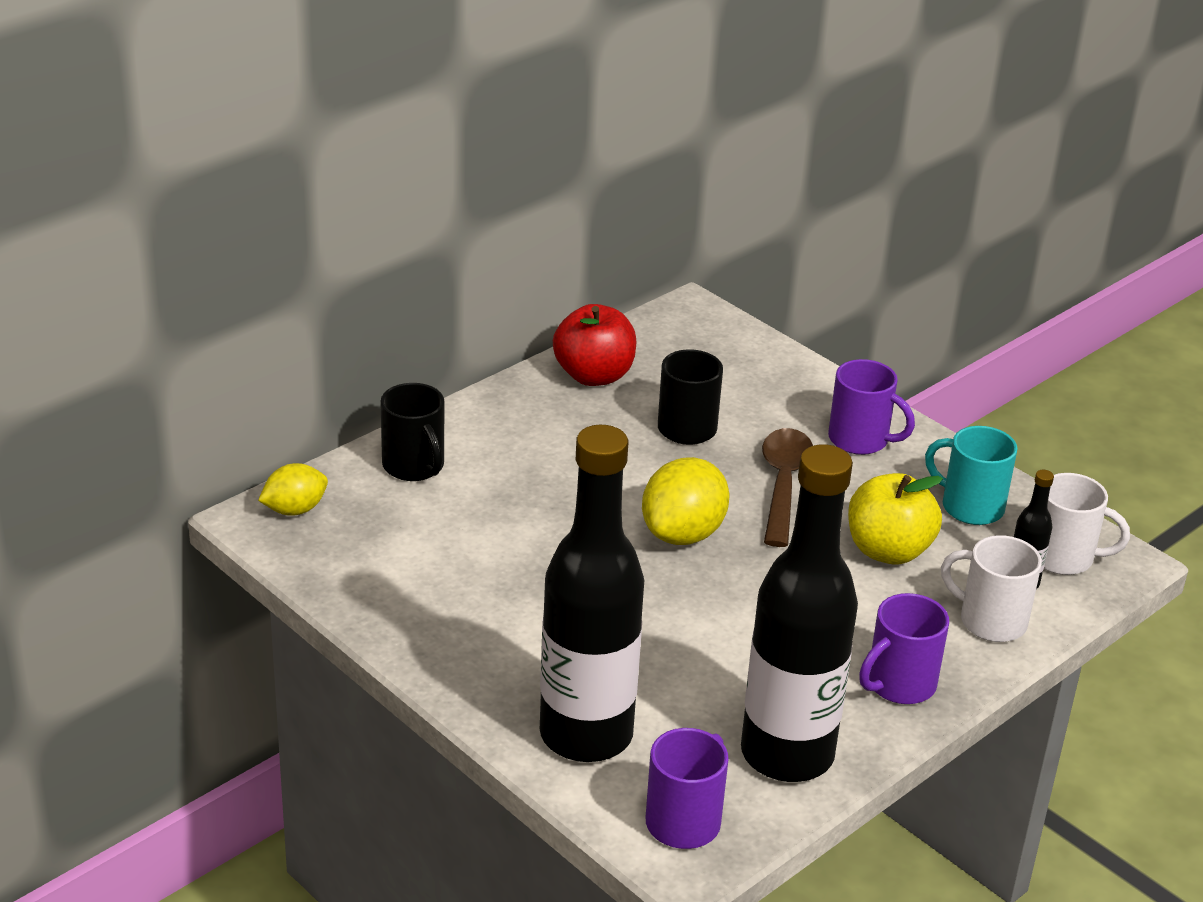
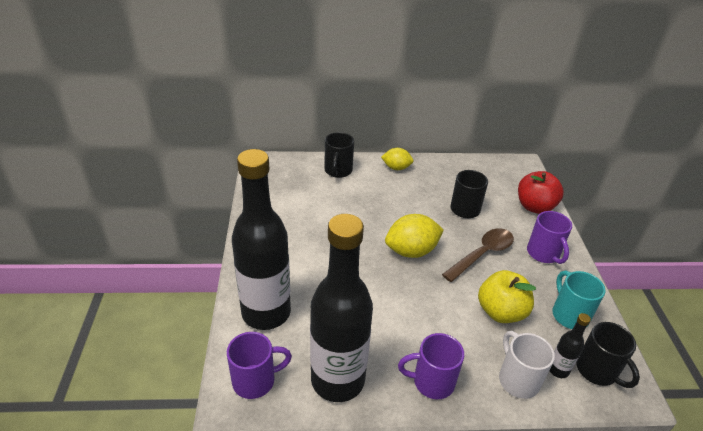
camera: 40 degrees right, 5 degrees up
yellow lemon [258,463,328,516] -> yellow lemon moved to [381,148,413,170]
red apple [553,304,636,386] -> red apple moved to [518,171,564,214]
white mug [1044,473,1130,575] -> black mug [576,322,640,388]

